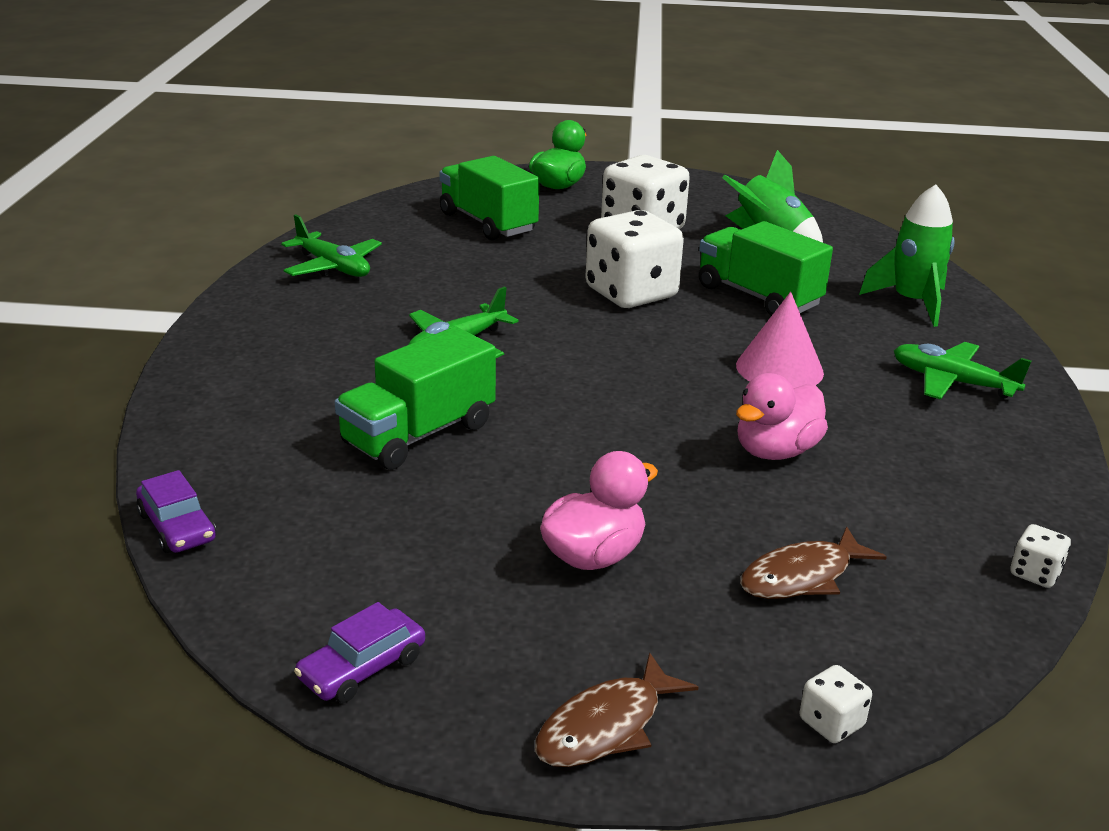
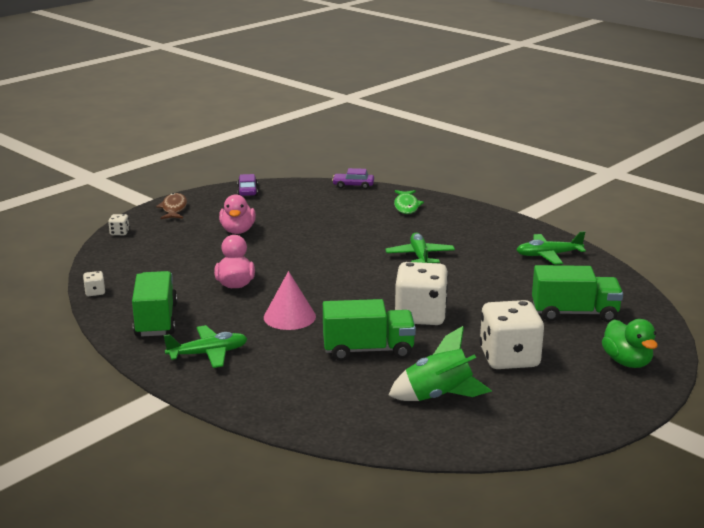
camera: 130 degrees right, 5 degrees down
green truck [335,326,496,470] -> green truck moved to [132,271,177,336]
brown fish [740,527,887,599] -> none
green rocket [859,184,955,327] -> none
none -> green fish [394,190,424,214]

